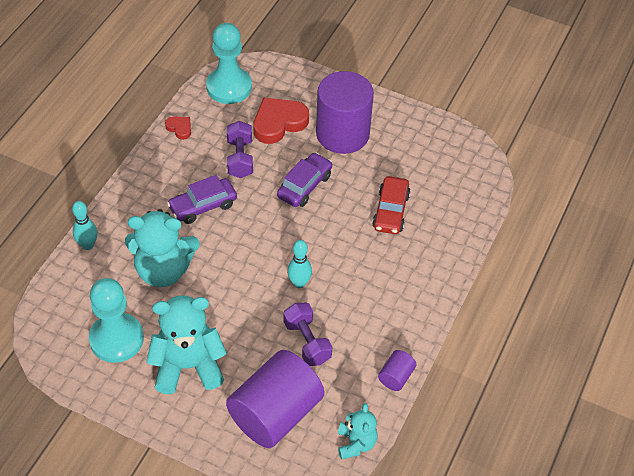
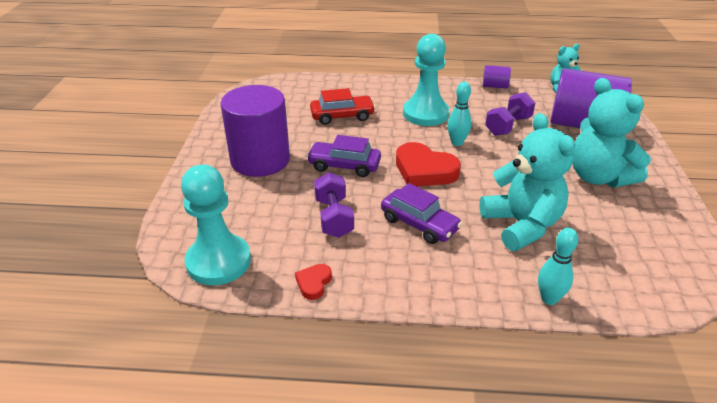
camera: 110 degrees left, 15 degrees down
turquoise pawn [89,278,144,363] -> turquoise pawn moved to [403,34,449,126]
purple dumbbell [227,121,253,178] -> purple dumbbell turned 75 degrees counterclockwise [314,172,354,238]
red heart [253,97,309,144] -> red heart moved to [396,142,461,186]

